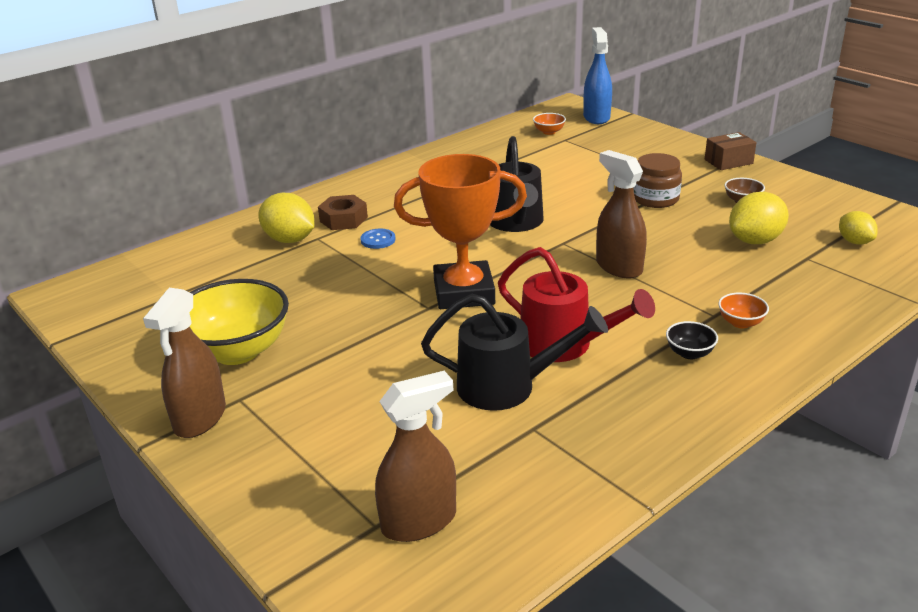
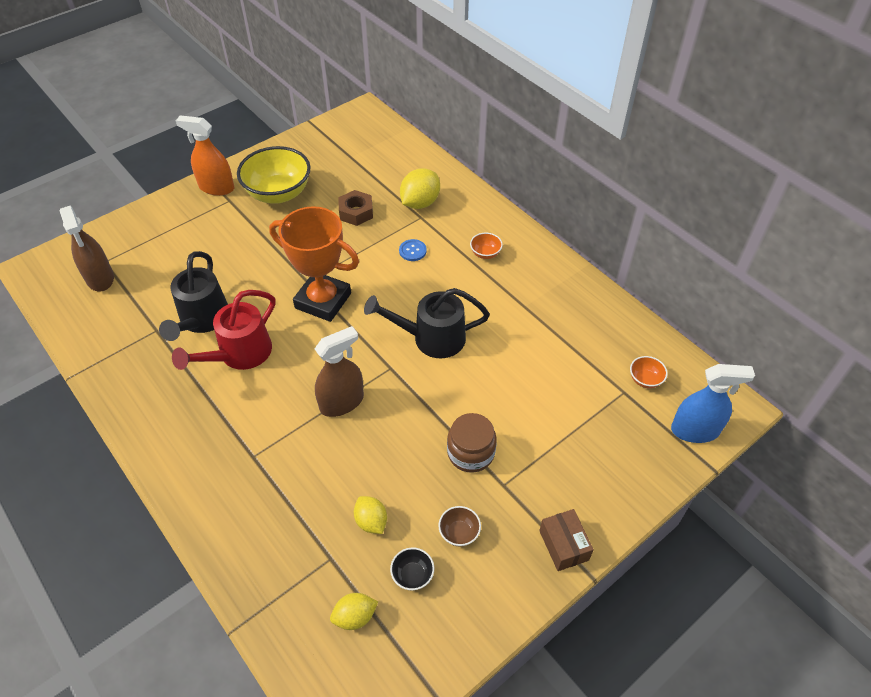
camera: 90 degrees right, 20 degrees up
brown spray bottle [143,288,226,438] -> orange spray bottle [176,115,234,196]
brown nut [318,195,368,230] -> brown nut moved to [338,190,373,226]
orange trophy [394,154,527,309] -> orange trophy turned 60 degrees counterclockwise [269,206,359,322]
black bowl [666,321,718,359] -> black bowl moved to [390,547,434,590]
orange bowl [718,293,769,328] -> orange bowl moved to [470,233,503,259]
yellow lemon [729,192,789,244] -> yellow lemon [354,496,387,534], size x0.62

